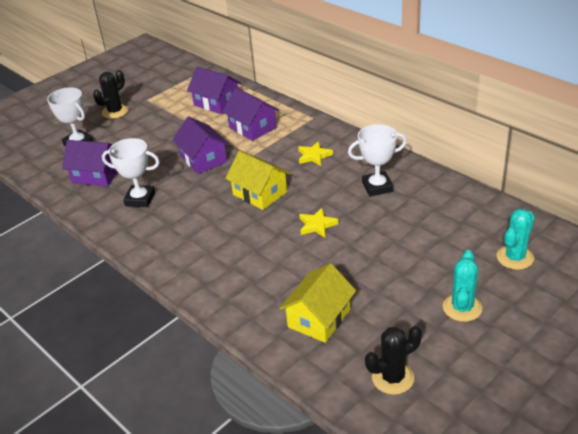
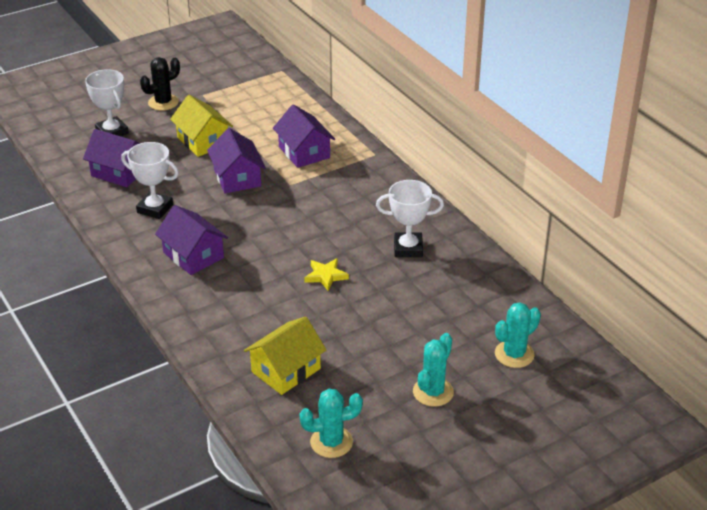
camera: 10 degrees right, 0 degrees up
purple house [187,67,241,114] -> purple house moved to [155,205,228,275]
yellow house [225,151,290,210] -> yellow house moved to [170,95,233,157]
yellow star [298,141,333,166] -> none
black cactus [365,326,422,395] -> turquoise cactus [300,389,363,458]

